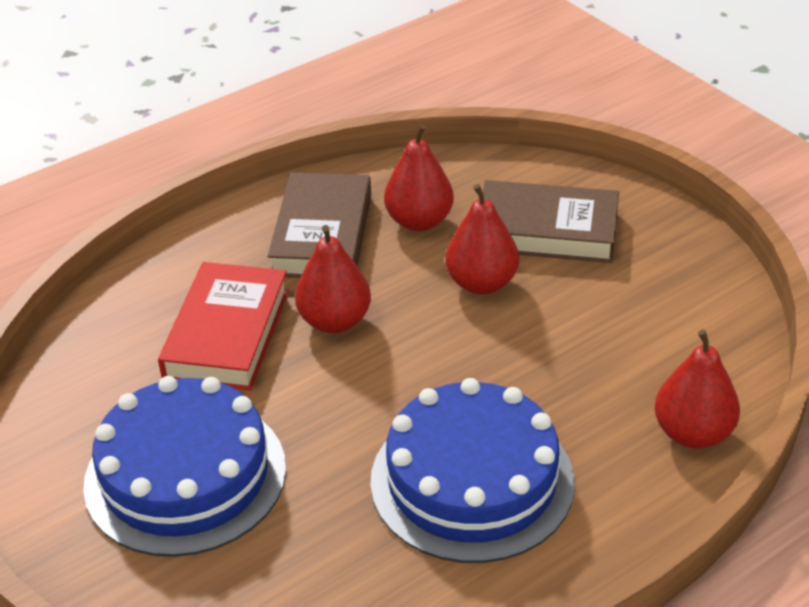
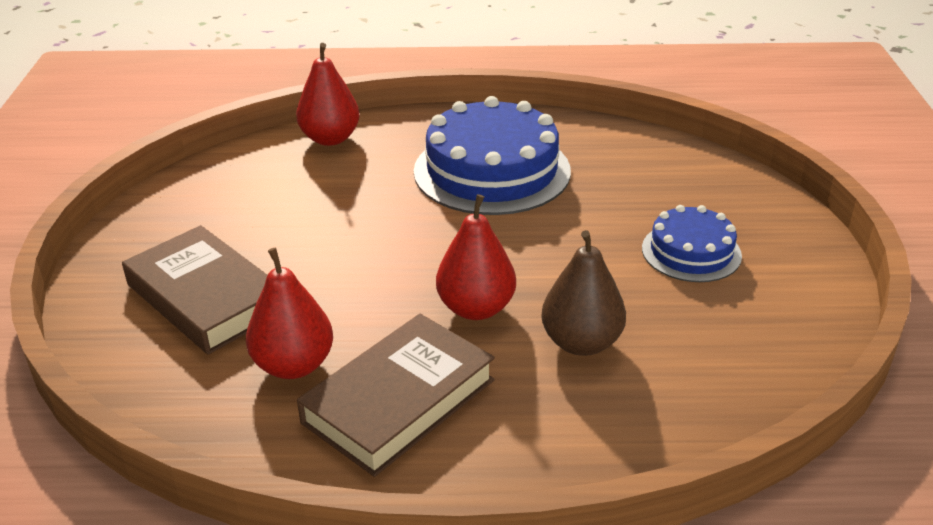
camera: 145 degrees left, 5 degrees down
blue cake [83,376,286,557] -> blue cake [642,205,742,282], size x0.56
red book [158,262,289,390] -> brown pear [541,230,626,356]
red pear [445,184,519,295] -> none

